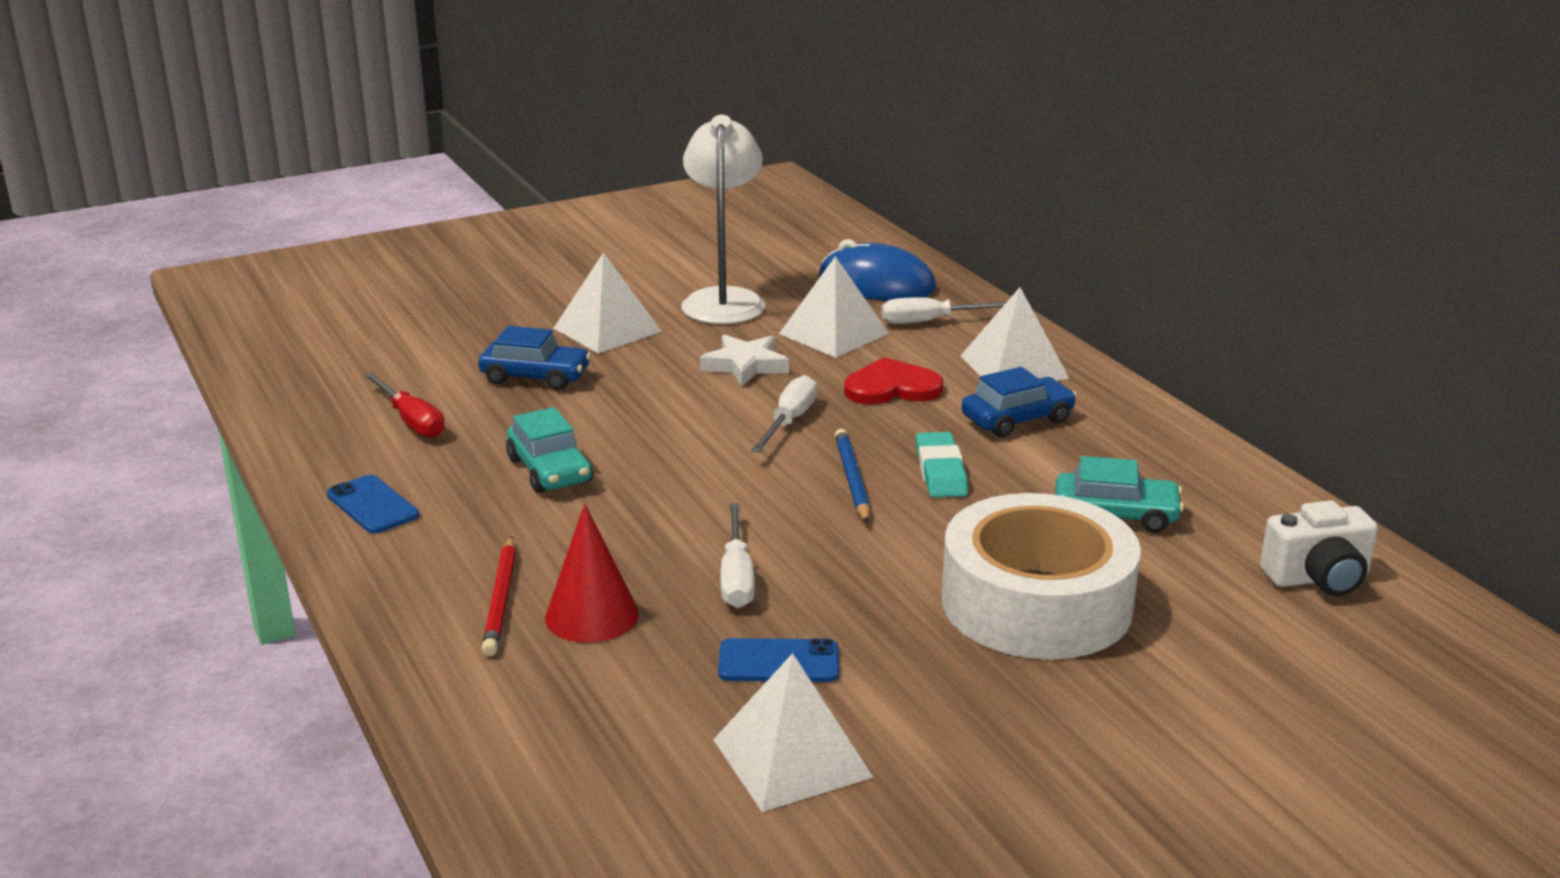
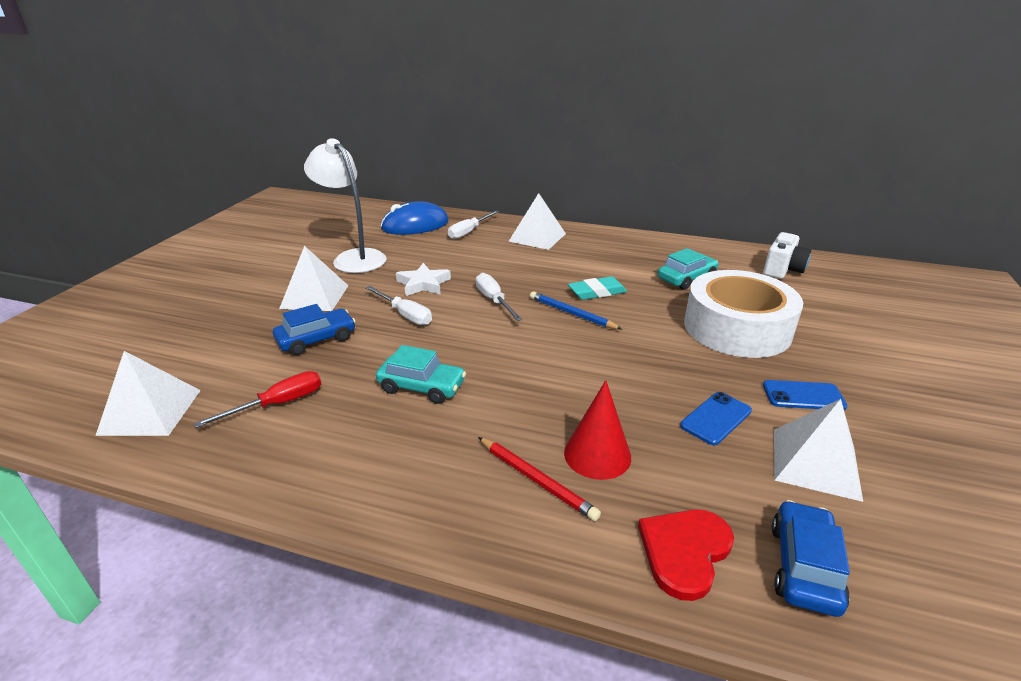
camera: 45 degrees left, 5 degrees up
blue phone [327,475,419,534] -> blue phone moved to [763,380,848,410]
red screwdriver [364,372,445,438] -> red screwdriver turned 45 degrees counterclockwise [193,371,321,428]
white screwdriver [720,503,755,608] -> white screwdriver moved to [366,286,432,325]
white pyramid [779,256,889,358] -> white pyramid moved to [95,351,201,436]
red heart [844,357,943,404] -> red heart moved to [638,509,734,601]
turquoise eraser [916,432,968,497] -> turquoise eraser turned 60 degrees counterclockwise [568,276,627,300]
blue car [961,367,1077,438] -> blue car moved to [772,500,850,617]

